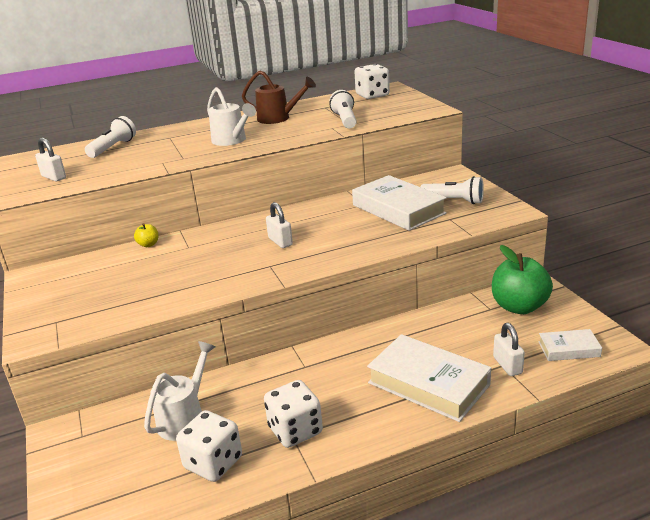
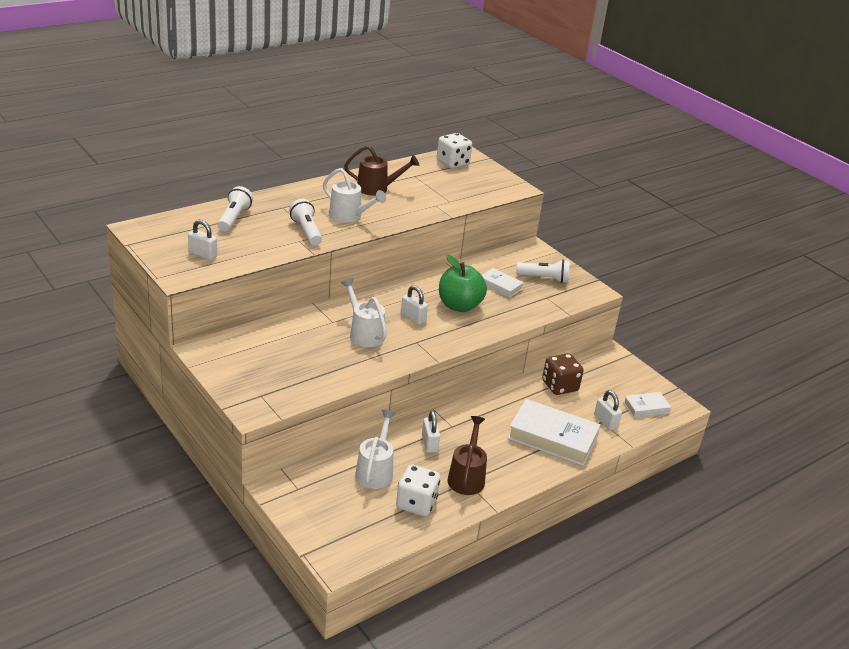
camera: 20 degrees left, 5 degrees up
yellow apple [134,223,158,247] -> none
white dice [264,380,323,448] -> brown watering can [448,416,487,495]
white flashlight [329,90,357,128] -> white flashlight moved to [289,199,322,245]
white book [352,175,447,231] -> white book [482,268,523,298], size x0.52
green apple [492,245,553,314] -> green apple moved to [439,255,487,312]
none -> white watering can [341,278,387,347]
none -> white padlock [422,411,440,453]
none -> brown dice [542,353,584,395]

